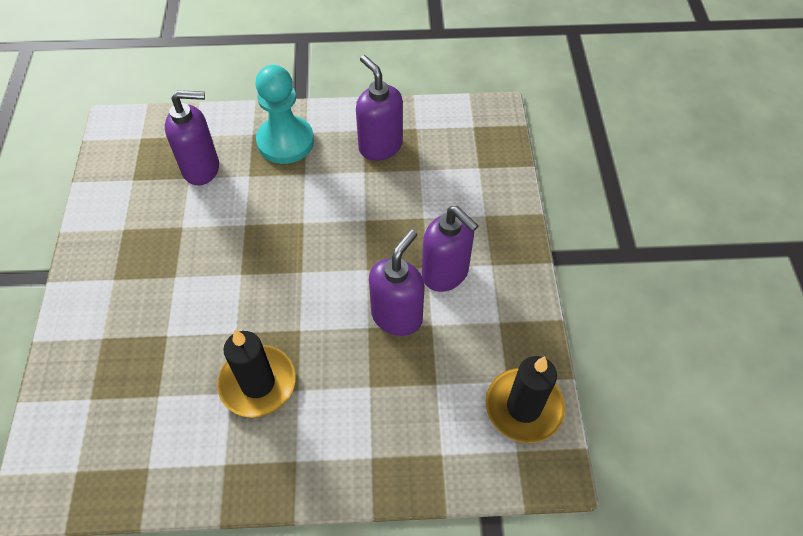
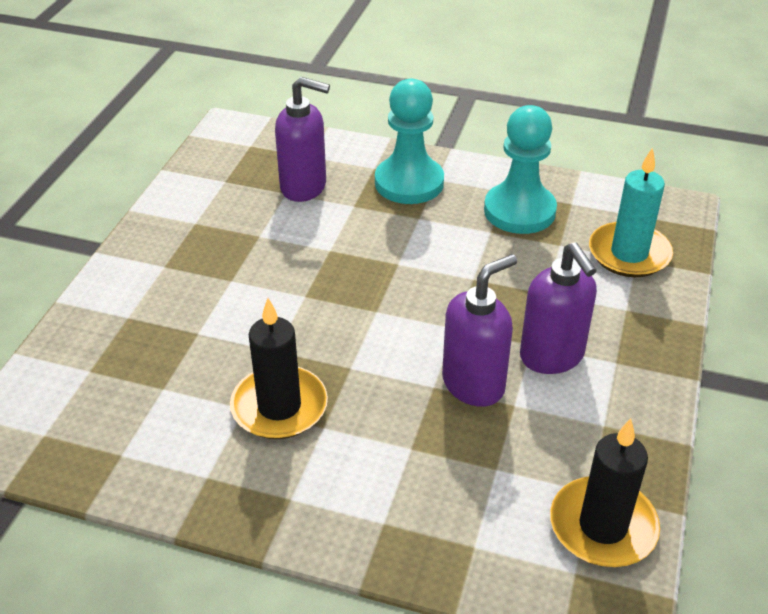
camera: 20 degrees right, 15 degrees down
purple soap dispenser [356,55,403,161] -> turquoise pawn [484,105,557,234]
none -> turquoise candle [589,147,673,277]

